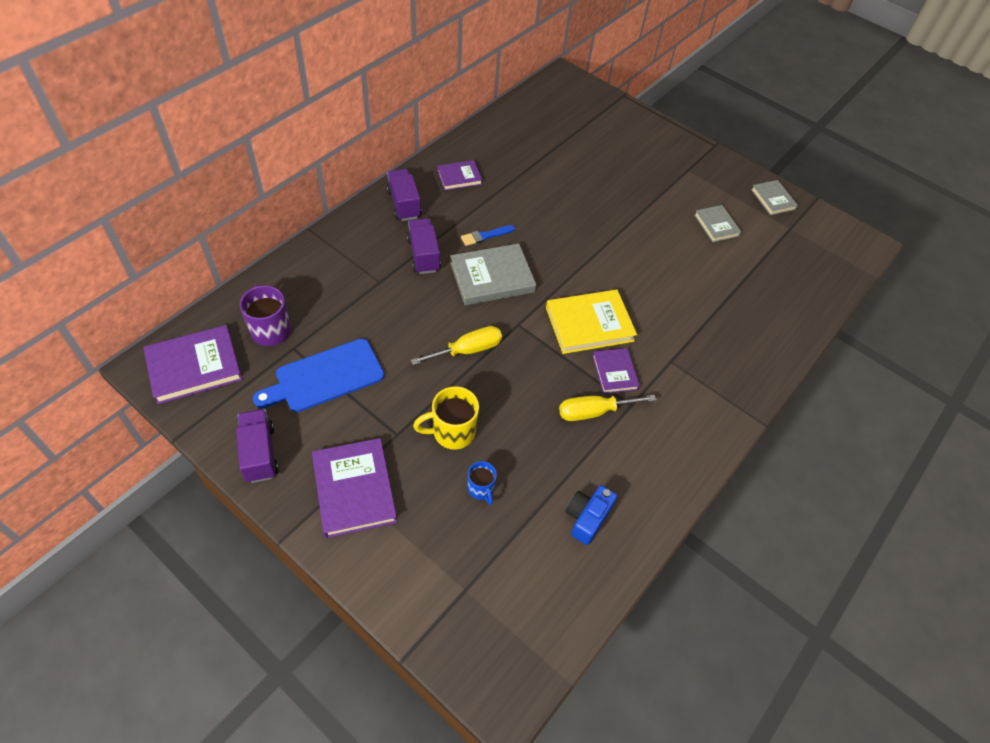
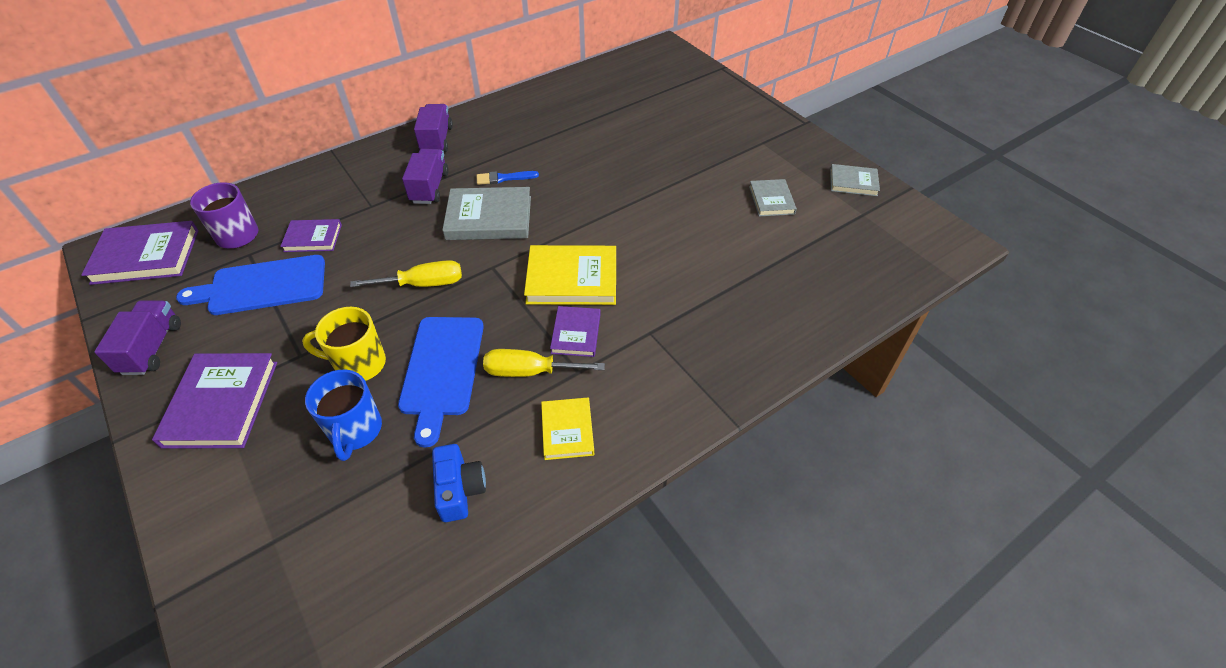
camera: 20 degrees right, 5 degrees down
purple book [437,160,482,191] -> purple book moved to [280,219,342,252]
blue mug [468,461,497,505] -> blue mug [305,370,382,461], size x1.66
blue camera [566,485,617,545] -> blue camera turned 120 degrees clockwise [432,444,486,522]
grey book [751,180,798,215] -> grey book turned 75 degrees counterclockwise [830,164,880,196]
none -> blue cutting board [398,317,484,448]
none -> yellow book [541,398,594,460]

